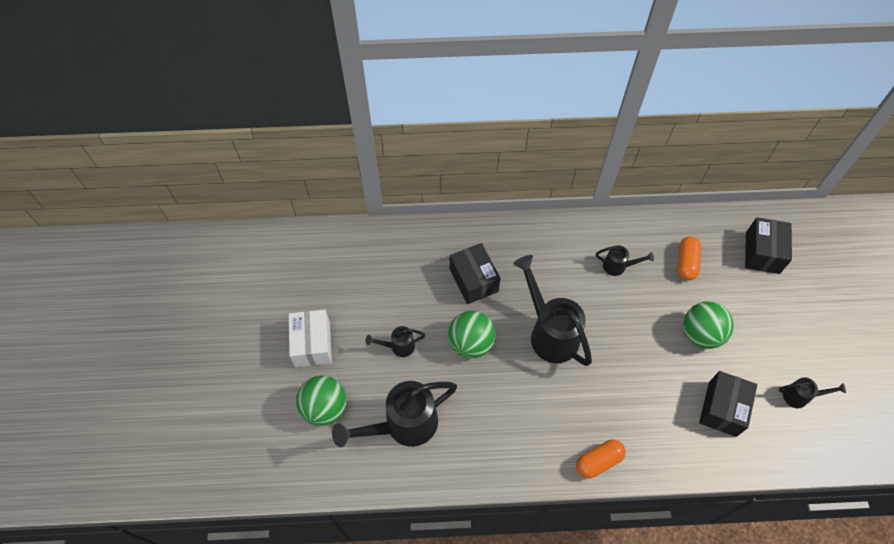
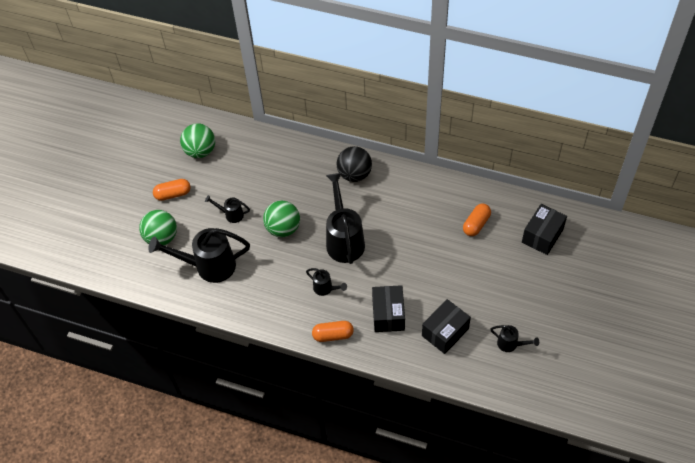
camera: 25 degrees right, 5 degrees down
white box [289,310,332,367] -> orange capsule [153,179,191,201]
black box [450,243,501,304] -> black box moved to [372,285,405,332]
black watering can [596,245,654,276] -> black watering can moved to [306,268,347,296]
green ball [684,302,734,349] -> green ball moved to [180,123,215,158]
none -> black ball [337,146,372,182]

